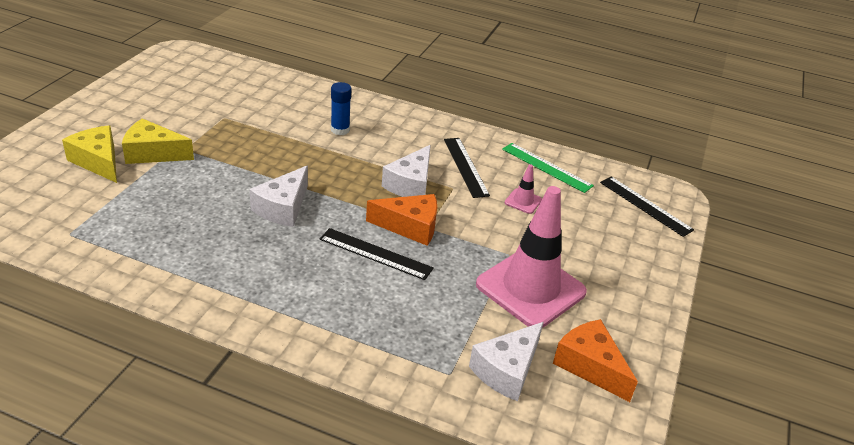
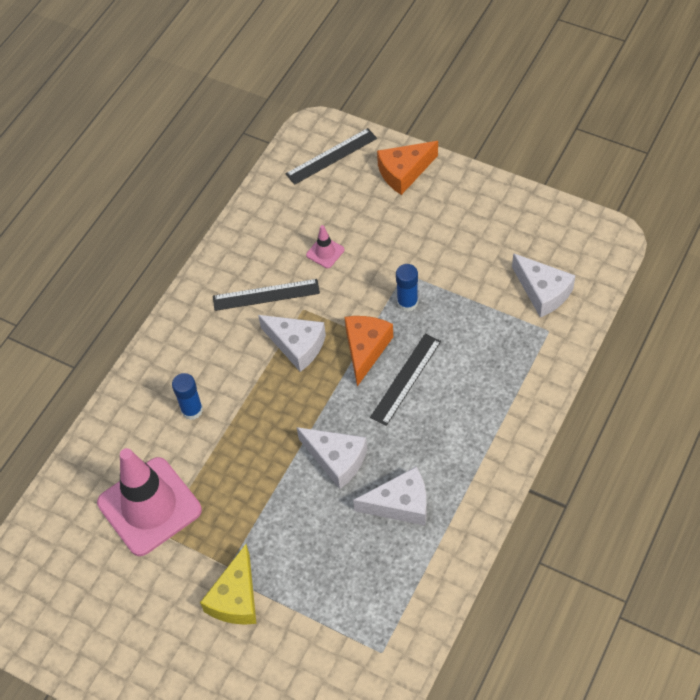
camera: 75 degrees left, 20 degrees up
yellow cheese [62,125,117,183] -> none
pink traffic cone [476,186,587,328] -> pink traffic cone moved to [97,448,202,556]
green ruler [502,143,594,193] -> none
orange cheese [553,319,638,402] -> orange cheese moved to [377,141,438,195]
none -> white cheese [353,467,427,525]
none -> blue glue stick [396,264,418,312]

